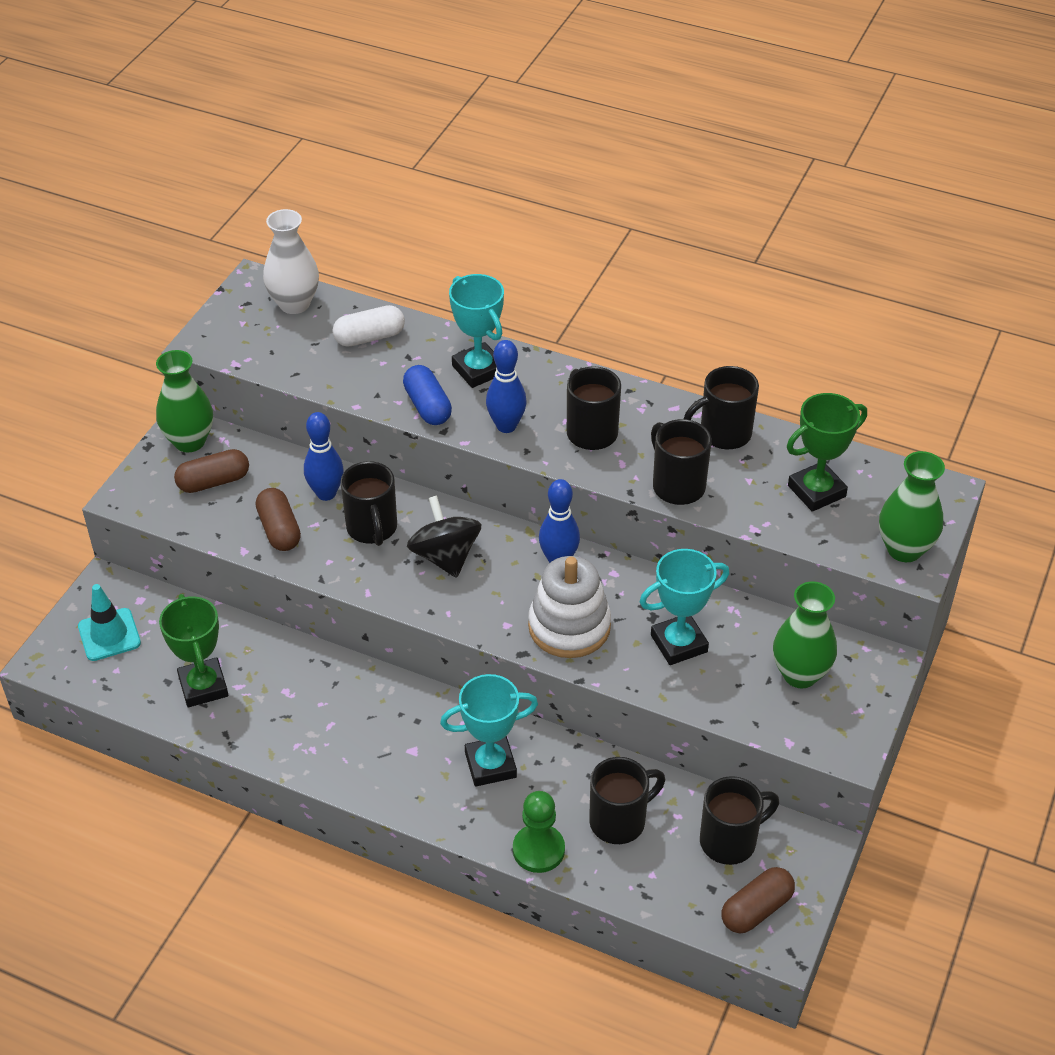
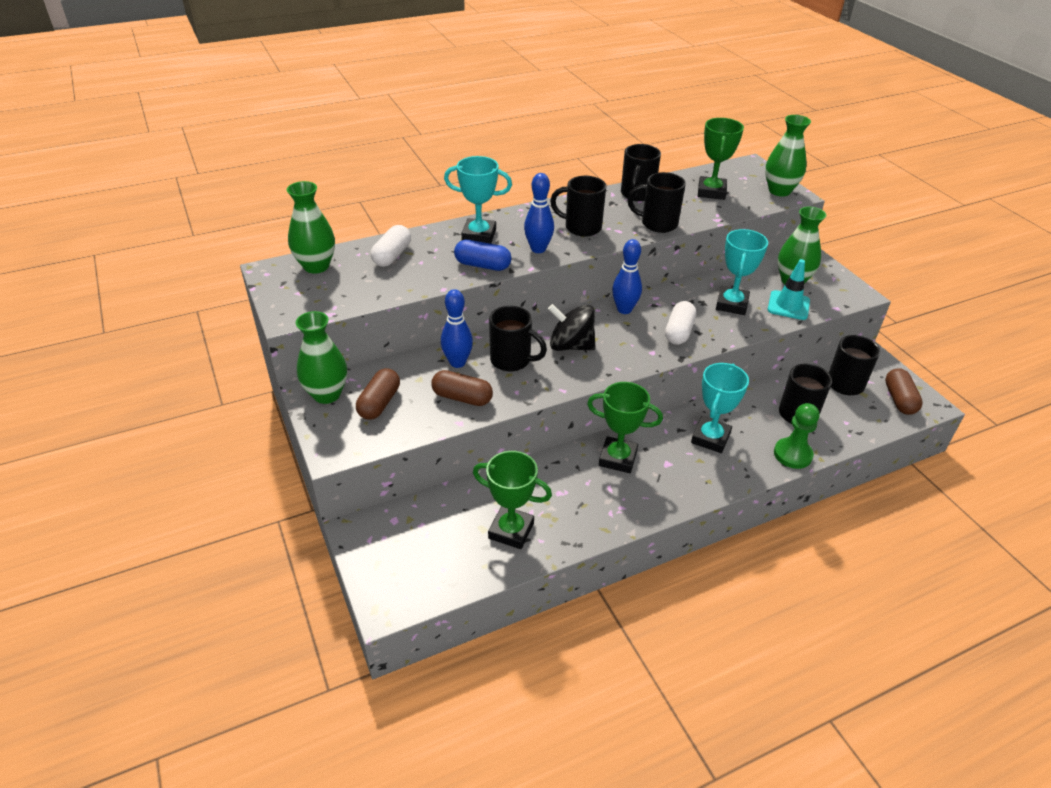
camera: 50 degrees left, 5 degrees down
turquoise traffic cone [78,584,141,661] -> turquoise traffic cone moved to [767,259,810,320]
white vase [263,209,319,314] -> green vase [287,181,335,274]
white stacking toy [528,556,611,658] -> white capsule [665,301,696,345]
none -> green trophy [587,382,663,473]

